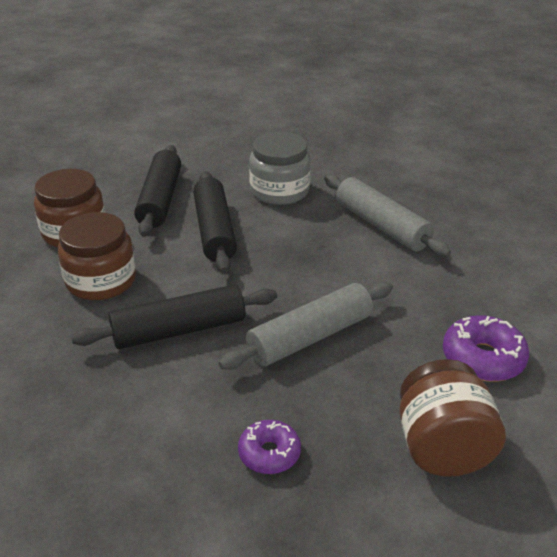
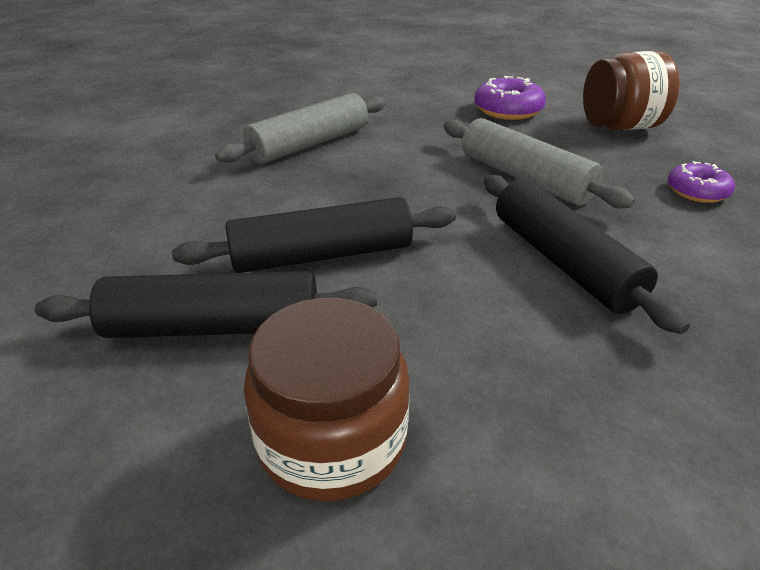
camera: 95 degrees left, 0 degrees up
brown jar [58,212,136,300] -> none
grey jar [249,132,311,205] -> none

